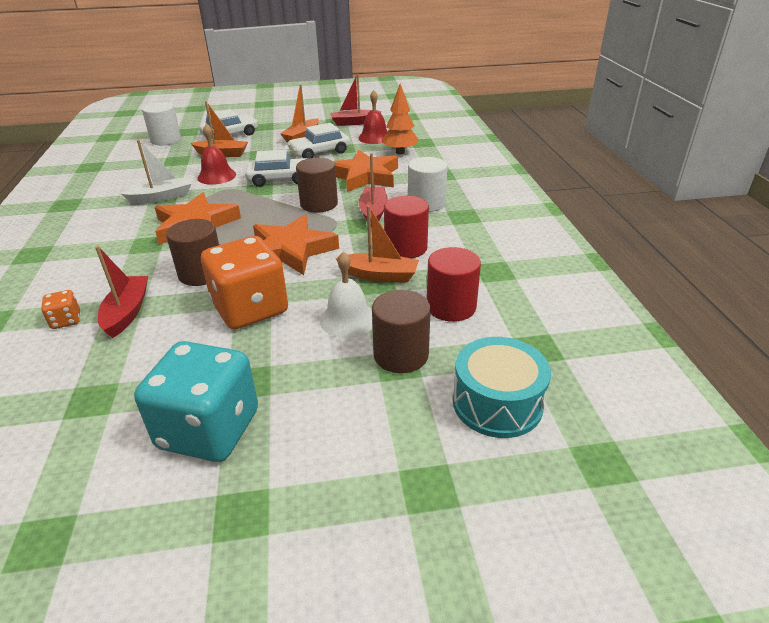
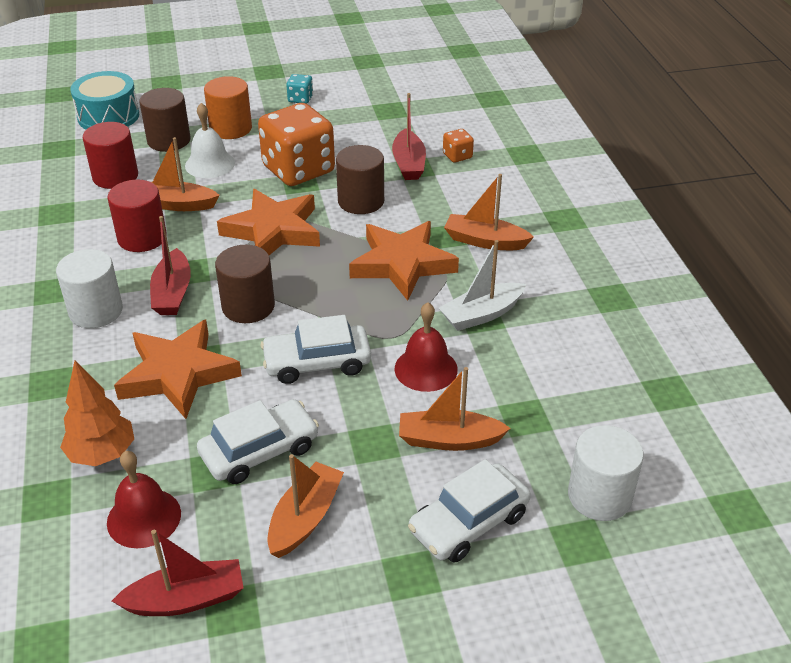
camera: 175 degrees right, 5 degrees up
turquoise dice [134,341,258,462] -> turquoise dice [286,74,313,104], size x0.42
none -> orange cylinder [204,76,252,139]
none -> orange boat [444,174,534,250]

